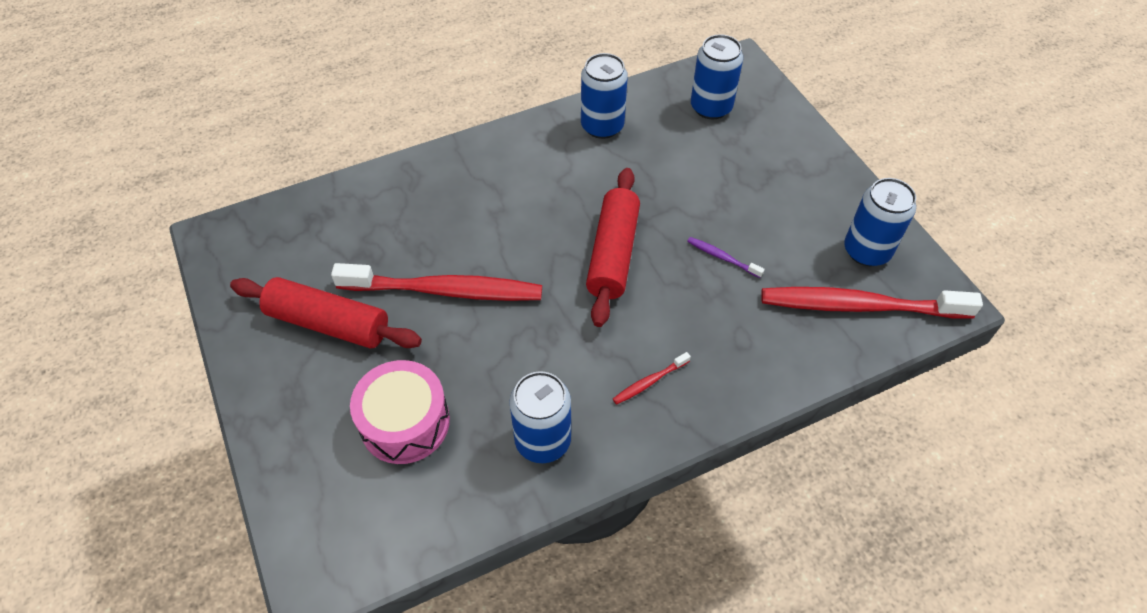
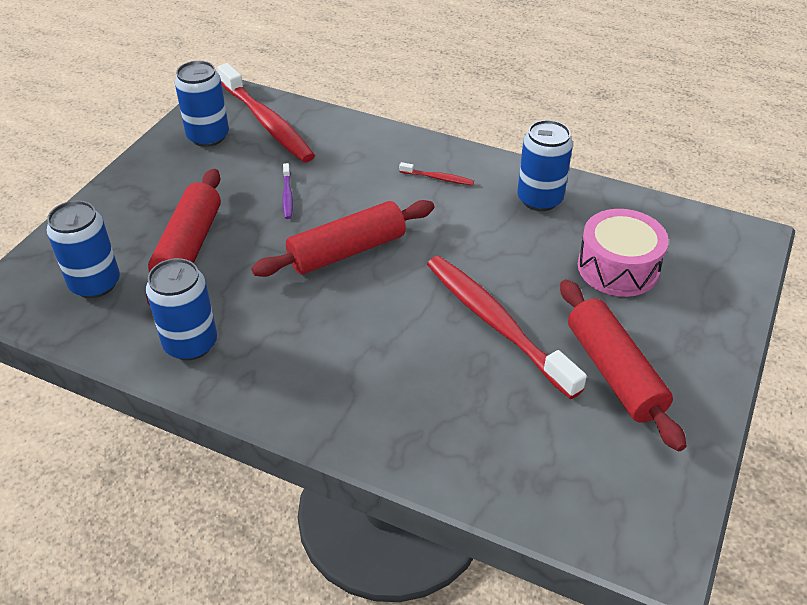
camera: 130 degrees left, 10 degrees down
none -> red rolling pin [146,169,221,306]

